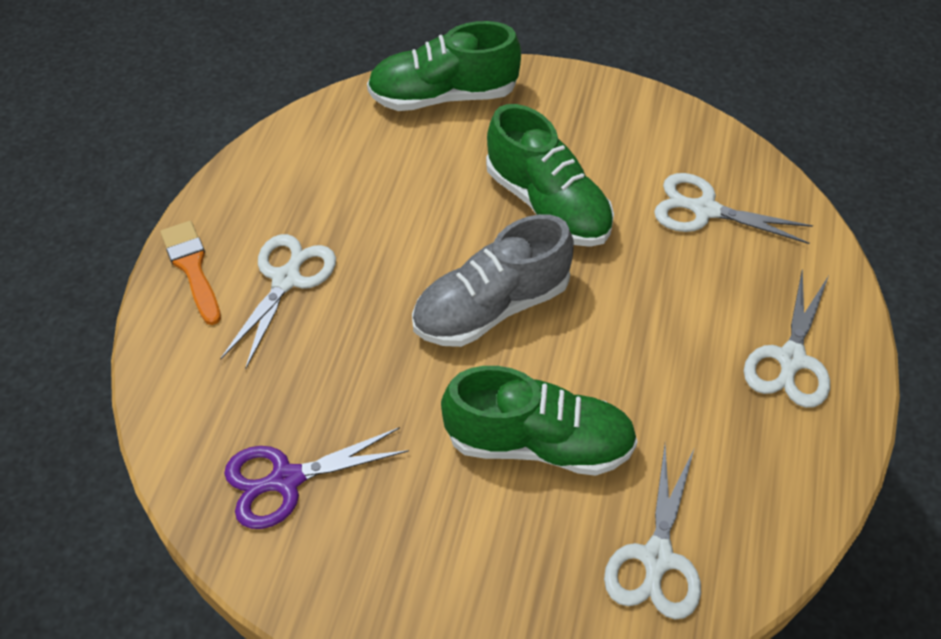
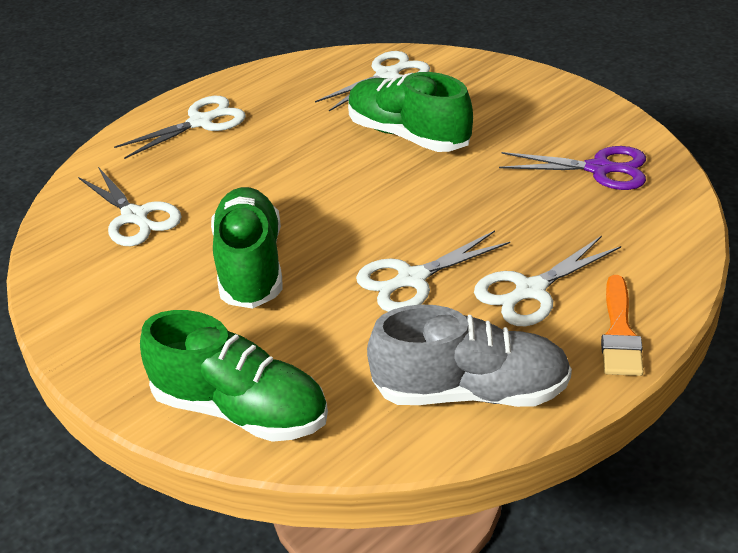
camera: 145 degrees left, 15 degrees down
grey shoe [412,214,574,347] -> grey shoe moved to [367,304,572,407]
none -> white scissors [356,230,510,312]

